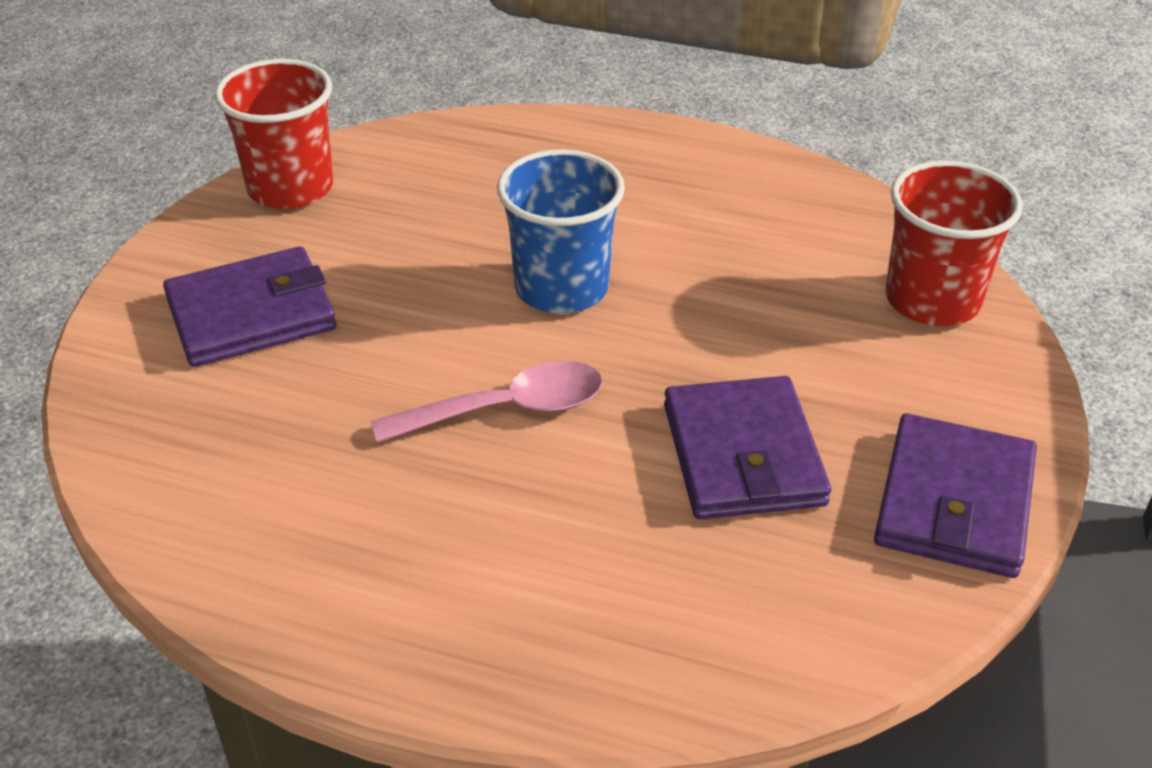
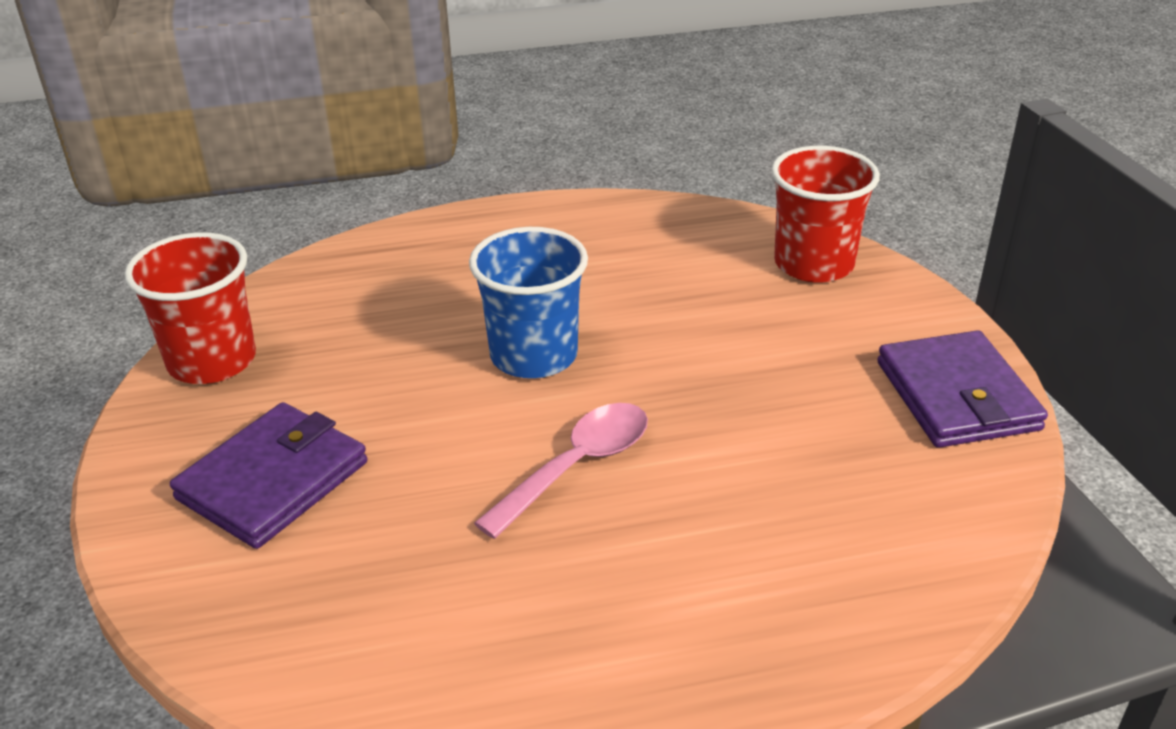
camera: 30 degrees left, 5 degrees down
purple wallet [664,376,831,519] -> none

